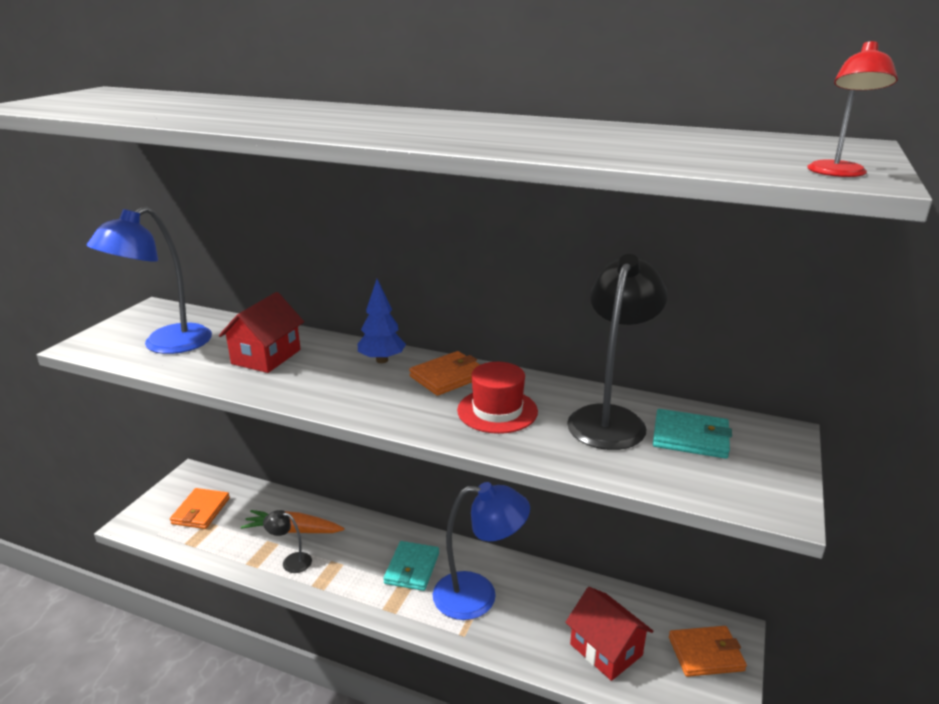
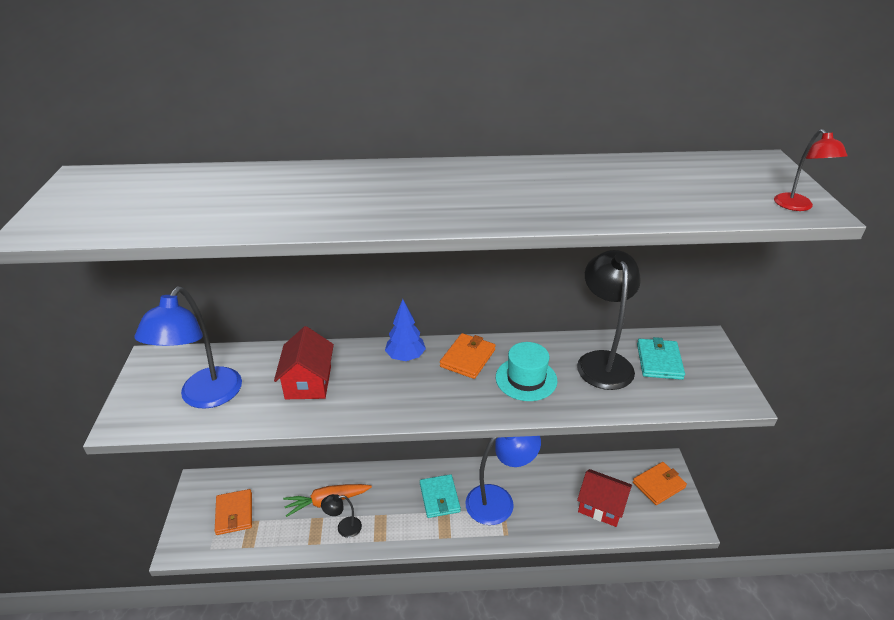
camera: 25 degrees left, 10 degrees up
red hat [457,362,538,434] -> turquoise hat [496,342,557,401]
turquoise wallet [653,409,732,459] -> turquoise wallet turned 75 degrees counterclockwise [637,337,685,380]

